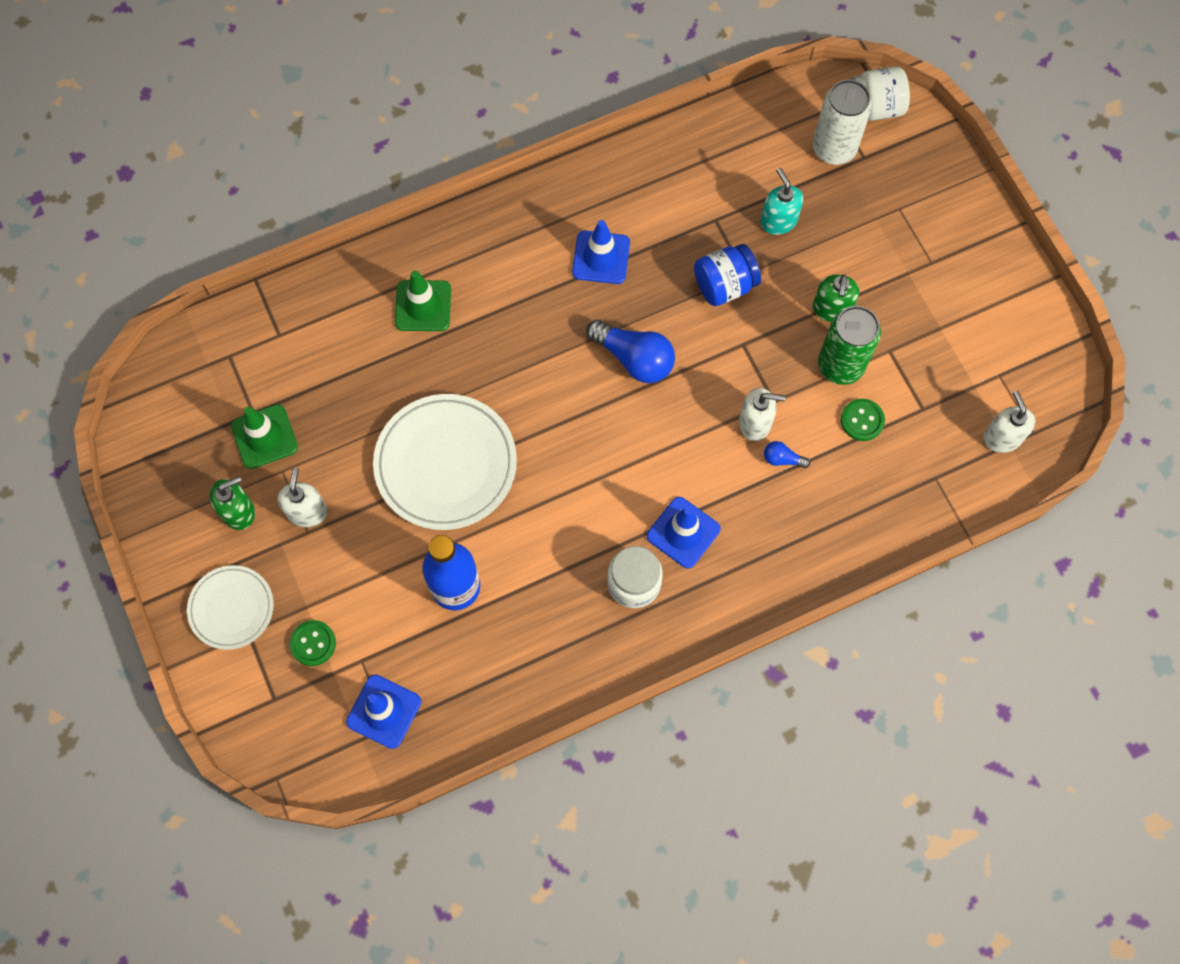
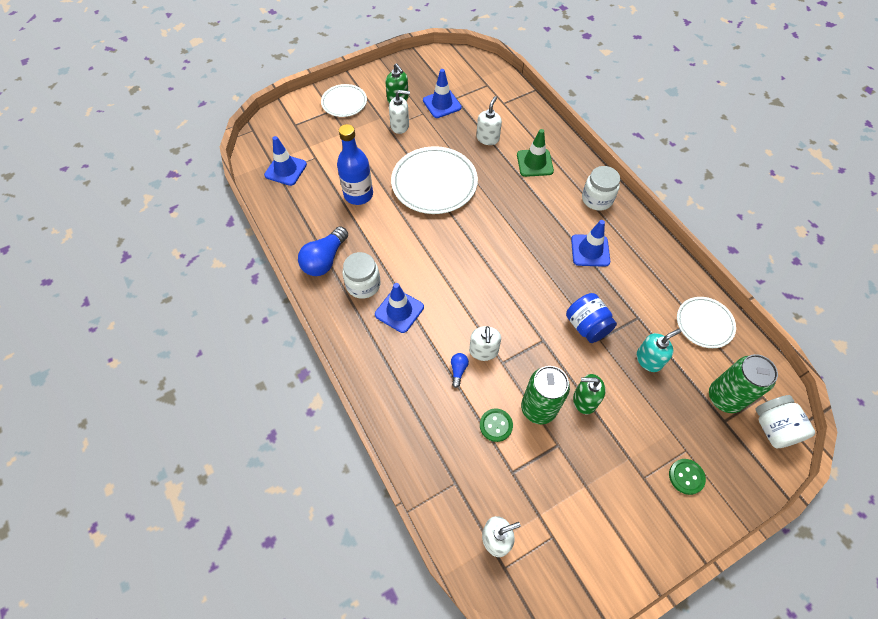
camera: 85 degrees right, 10 degrees down
green traffic cone [231,404,298,469] -> blue traffic cone [423,69,462,118]
green button [289,620,336,666] -> green button moved to [669,459,706,495]
blue light bulb [586,320,675,383] -> blue light bulb moved to [298,226,348,276]
white can [813,79,872,165] -> green can [709,354,778,413]
none -> white soap dispenser [476,96,502,145]
none -> white jar [582,166,620,211]
none -> white plate [677,297,736,348]

